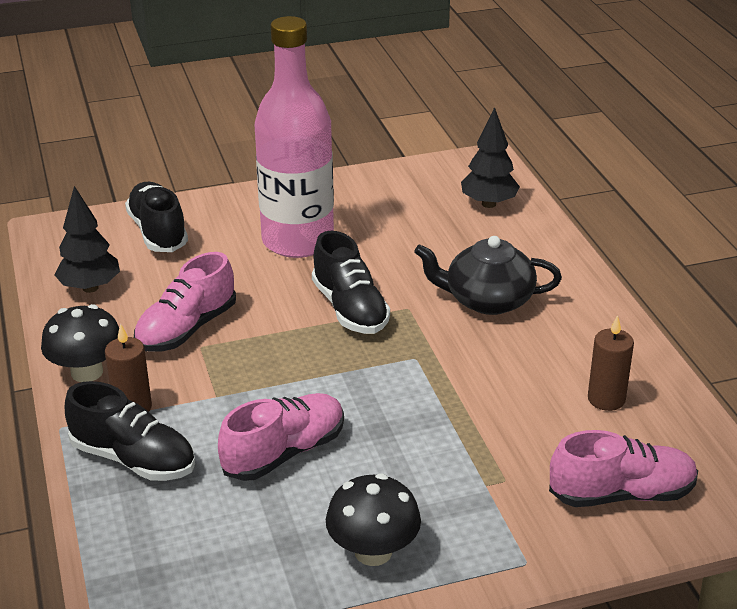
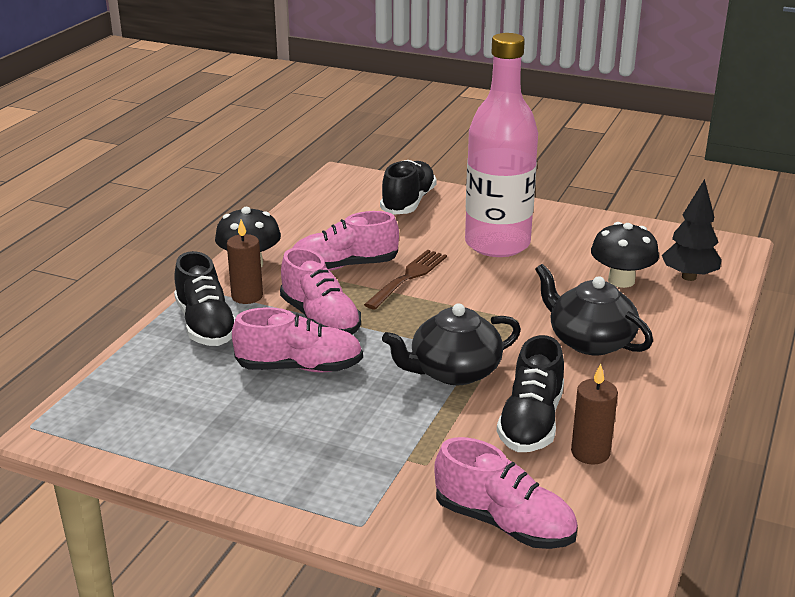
camera: 40 degrees right, 5 degrees down
black tree [54,186,120,293] -> none
black shoe [312,231,390,334] -> black shoe moved to [497,335,564,452]
black mushroom [326,474,421,566] -> black mushroom moved to [591,222,659,288]
none -> pink shoe [280,248,361,335]
none -> brown fork [364,250,447,310]
none -> black teapot [382,303,521,385]

